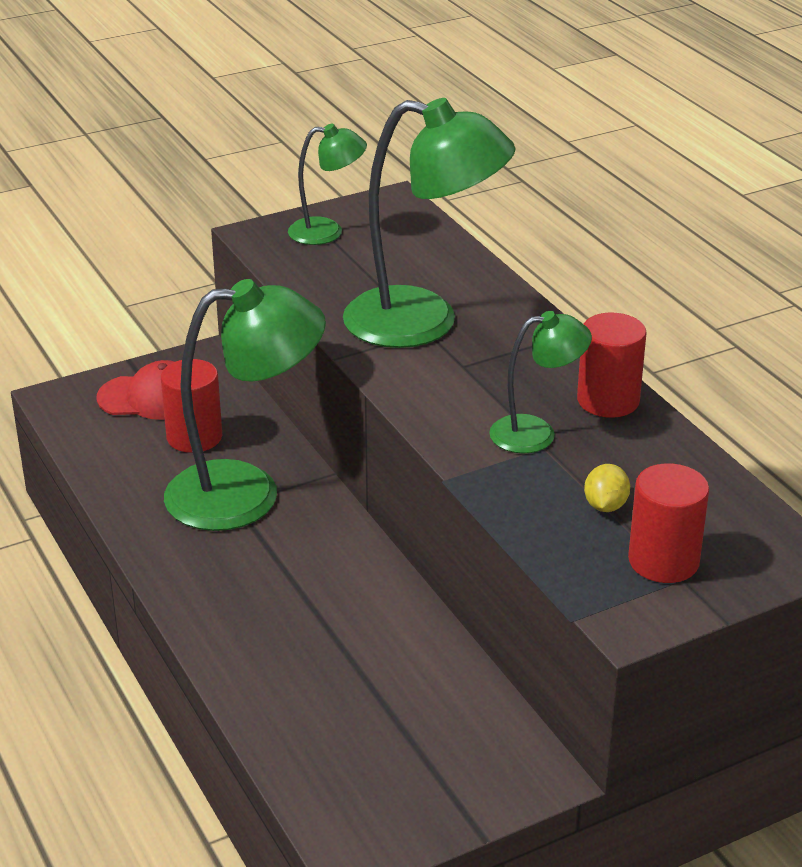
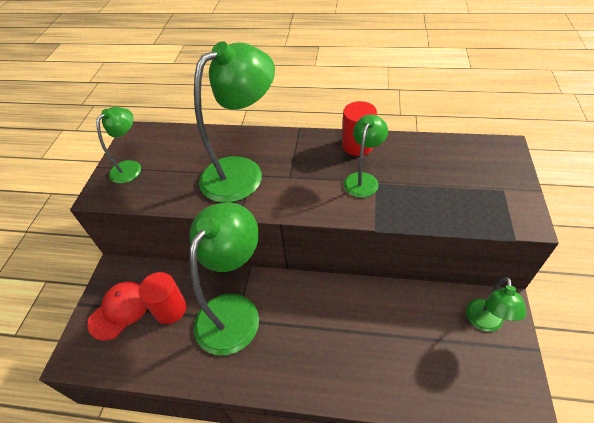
camera: 50 degrees left, 15 degrees up
yellow lemon [584,464,630,512] -> none
red cylinder [628,463,709,583] -> none
none -> green lamp [466,277,527,332]

